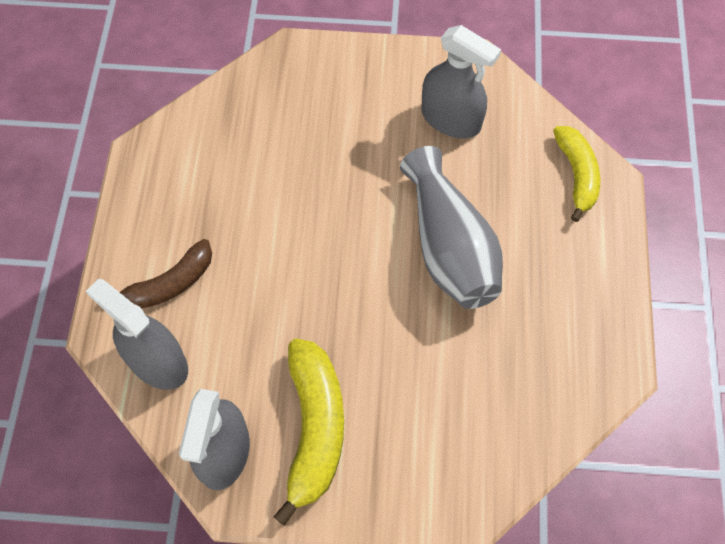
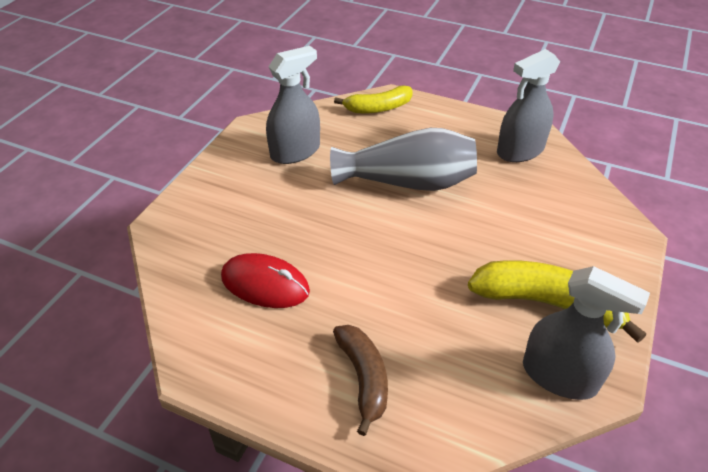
camera: 70 degrees left, 20 degrees down
grey spray bottle [86,279,188,390] -> grey spray bottle moved to [497,49,560,162]
yellow banana [553,126,600,222] -> yellow banana turned 150 degrees clockwise [334,85,413,113]
none -> red mouse [221,253,310,308]

